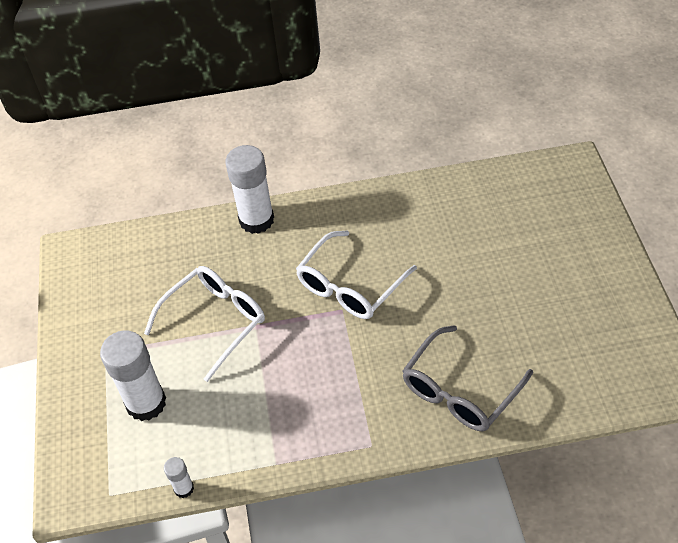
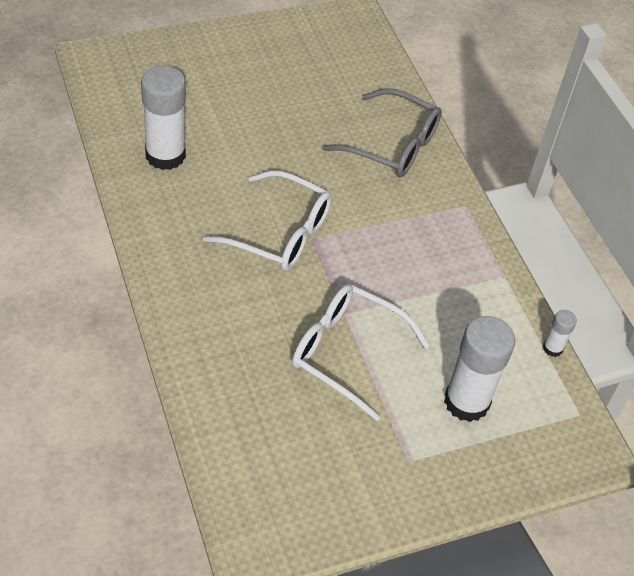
camera: 110 degrees left, 0 degrees up
white glue stick [225,145,274,234] -> white glue stick moved to [141,66,186,170]

